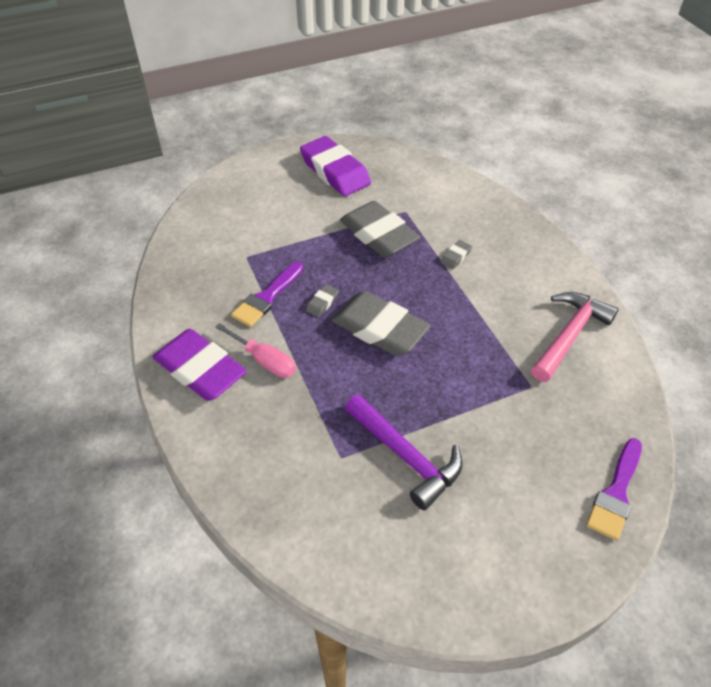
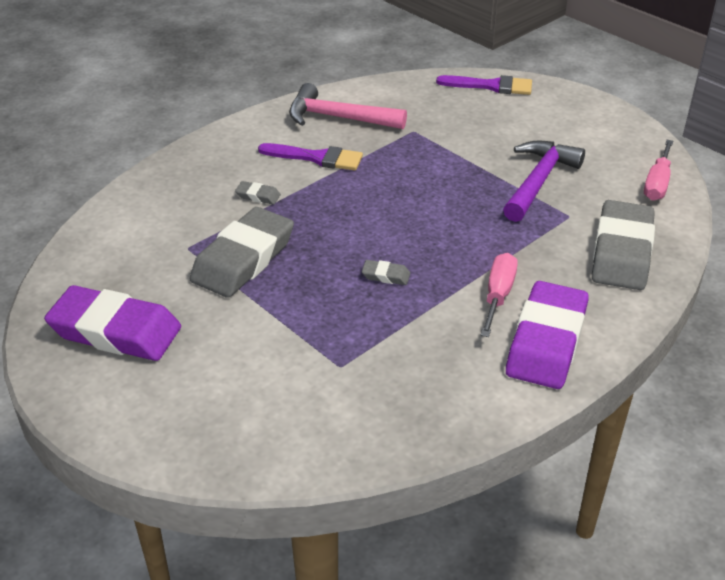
camera: 110 degrees left, 10 degrees down
purple brush [231,262,303,327] -> purple brush moved to [258,143,363,170]
purple eraser [300,136,371,196] -> purple eraser turned 75 degrees clockwise [44,285,181,361]
grey eraser [331,291,431,356] -> grey eraser moved to [592,200,655,290]
none -> pink screwdriver [644,140,673,201]

